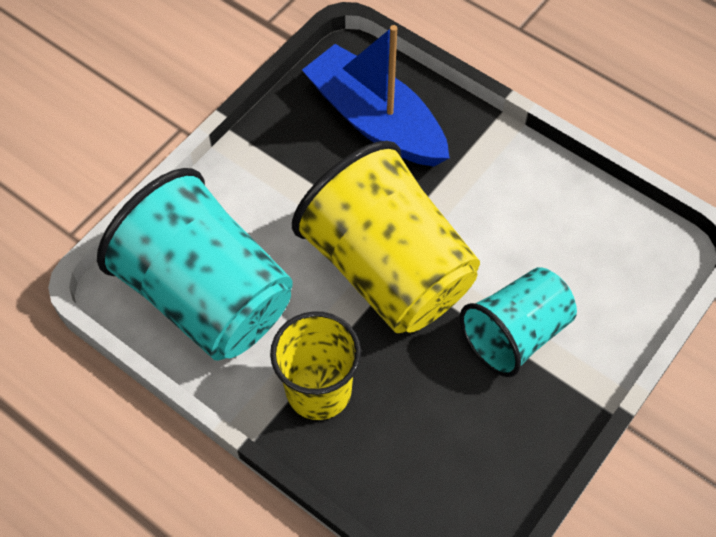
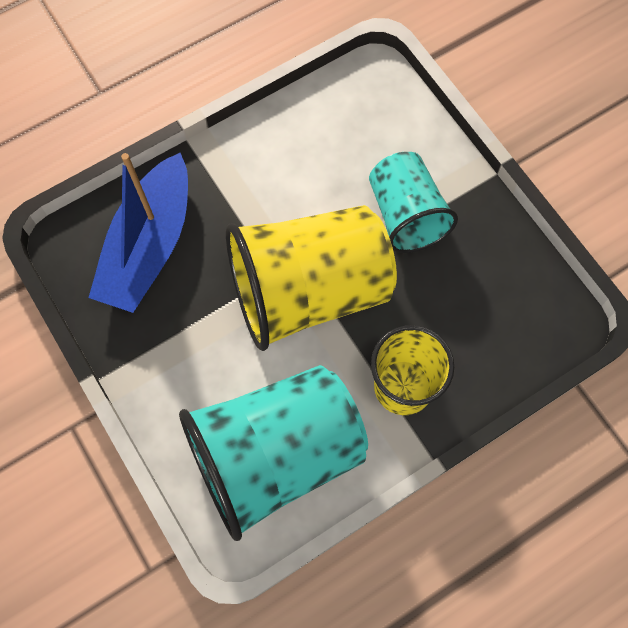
camera: 70 degrees left, 10 degrees up
blue boat [302,25,450,167] -> blue boat turned 45 degrees counterclockwise [88,153,188,313]

